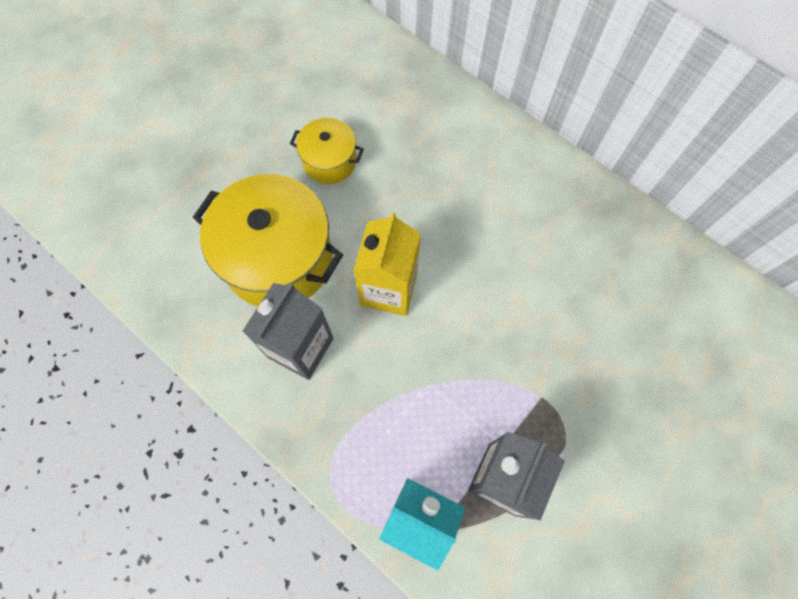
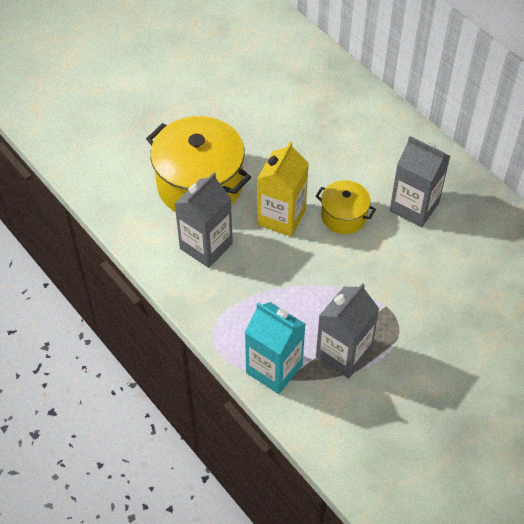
camera: 10 degrees right, 15 degrees down
yellow pot [290,118,364,184] -> yellow pot moved to [315,180,376,234]
none -> grey carton [390,136,450,227]

